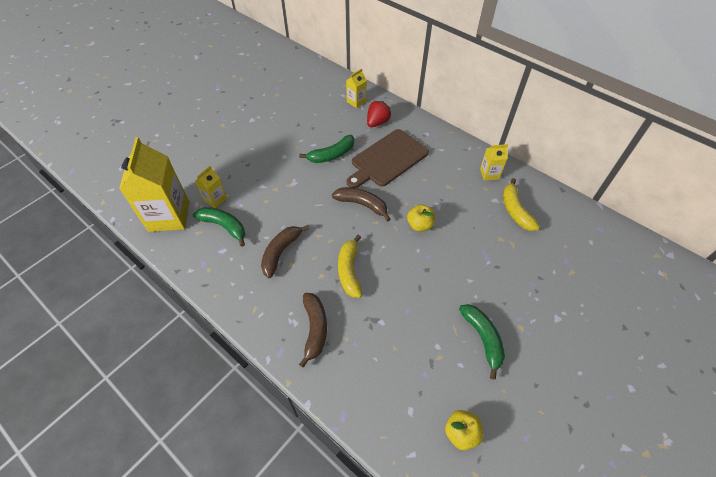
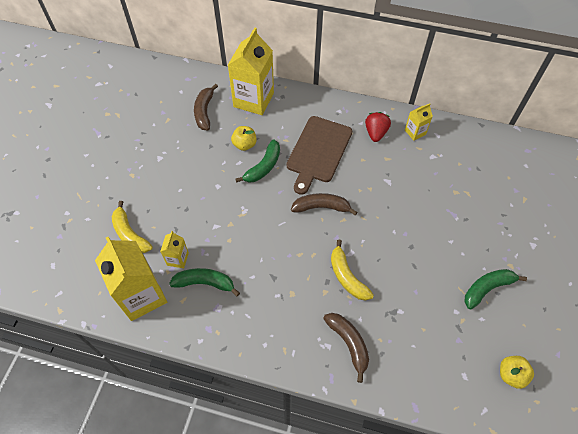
camera: 25 degrees left, 5 degrees up
brown banana [261,225,309,278] -> brown banana moved to [194,84,218,130]
yellow carton [346,68,367,108] -> yellow carton [228,27,274,115], size x2.10
red strawberry [367,101,391,127] -> red strawberry moved to [365,112,391,142]
yellow apple [407,204,435,231] -> yellow apple moved to [231,126,257,151]
green banana [459,304,505,380] -> green banana turned 75 degrees counterclockwise [465,269,527,309]
yellow banana [503,178,540,231] -> yellow banana moved to [111,201,153,253]

